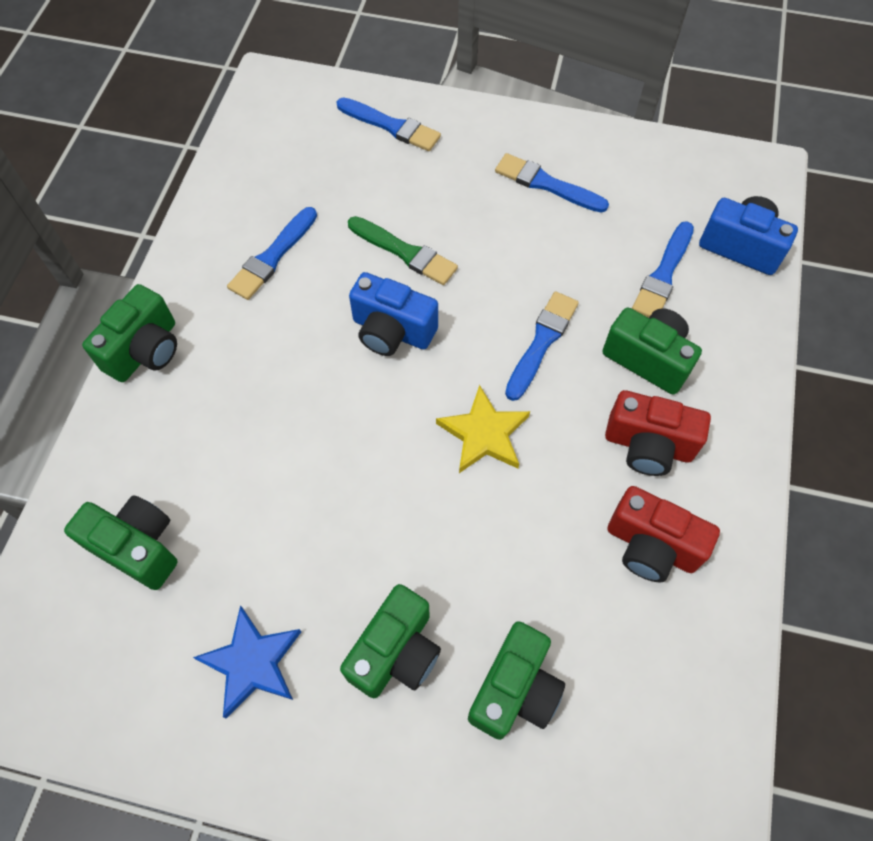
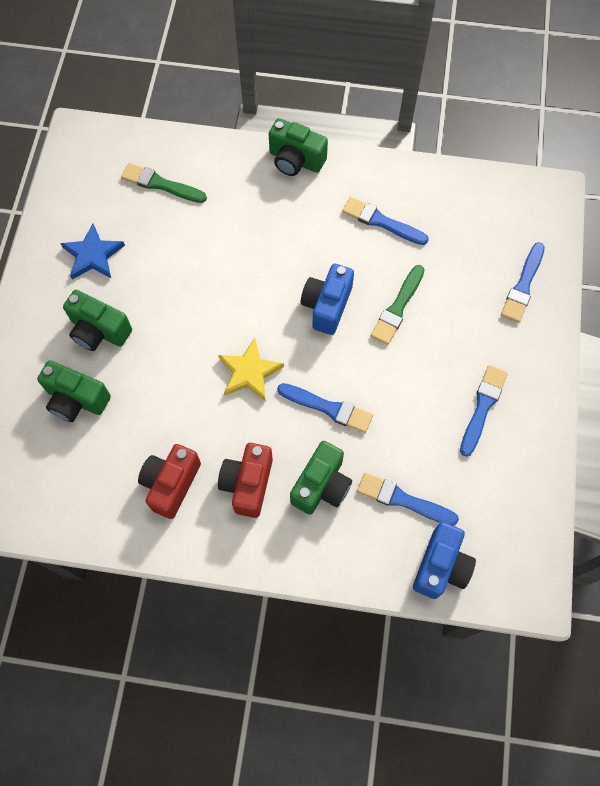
camera: 85 degrees right, 5 degrees up
green camera [64,495,178,590] -> green brush [121,163,207,203]

